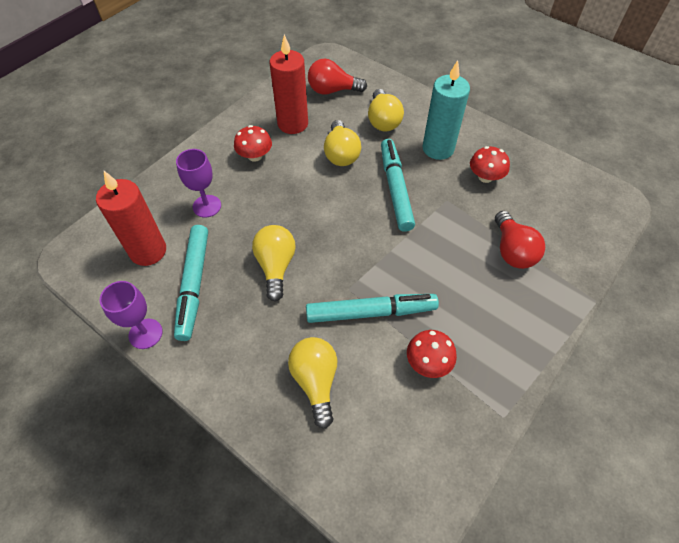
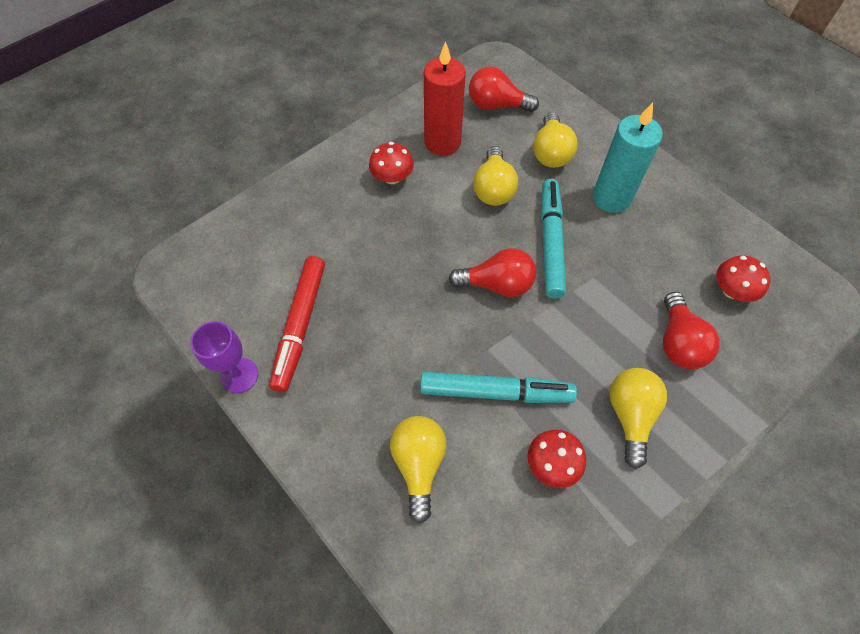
camera: 10 degrees right, 5 degrees up
red candle [96,171,166,266] -> none
turquoise marker [174,225,208,341] -> red marker [269,256,325,392]
purple goblet [176,149,221,218] -> none
yellow light bulb [252,225,296,301] -> yellow light bulb moved to [610,368,667,469]
red mushroom [470,146,510,183] -> red mushroom moved to [716,255,770,302]
none -> red light bulb [449,248,536,297]

